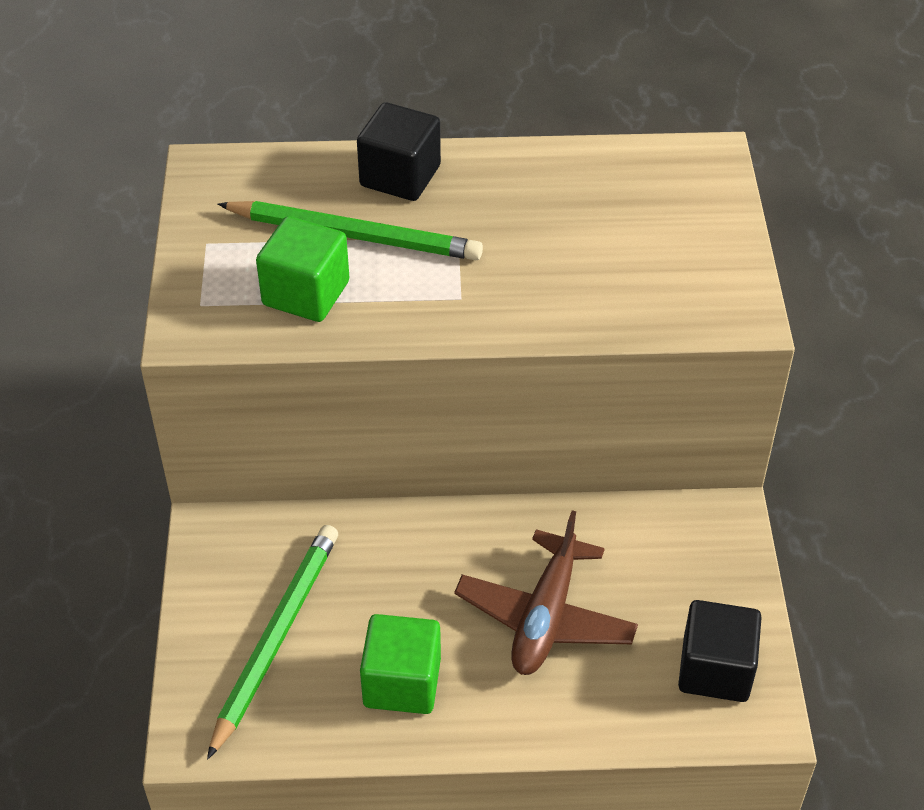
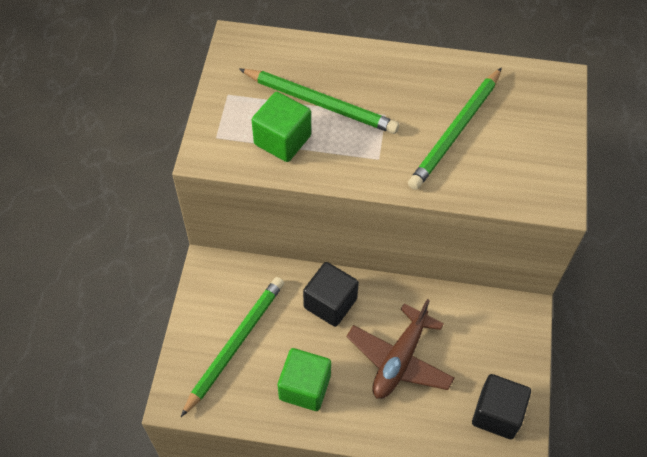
camera: 10 degrees right, 10 degrees up
black cube [357,102,441,201] -> black cube moved to [303,262,359,327]
none -> green pencil [408,67,502,190]

